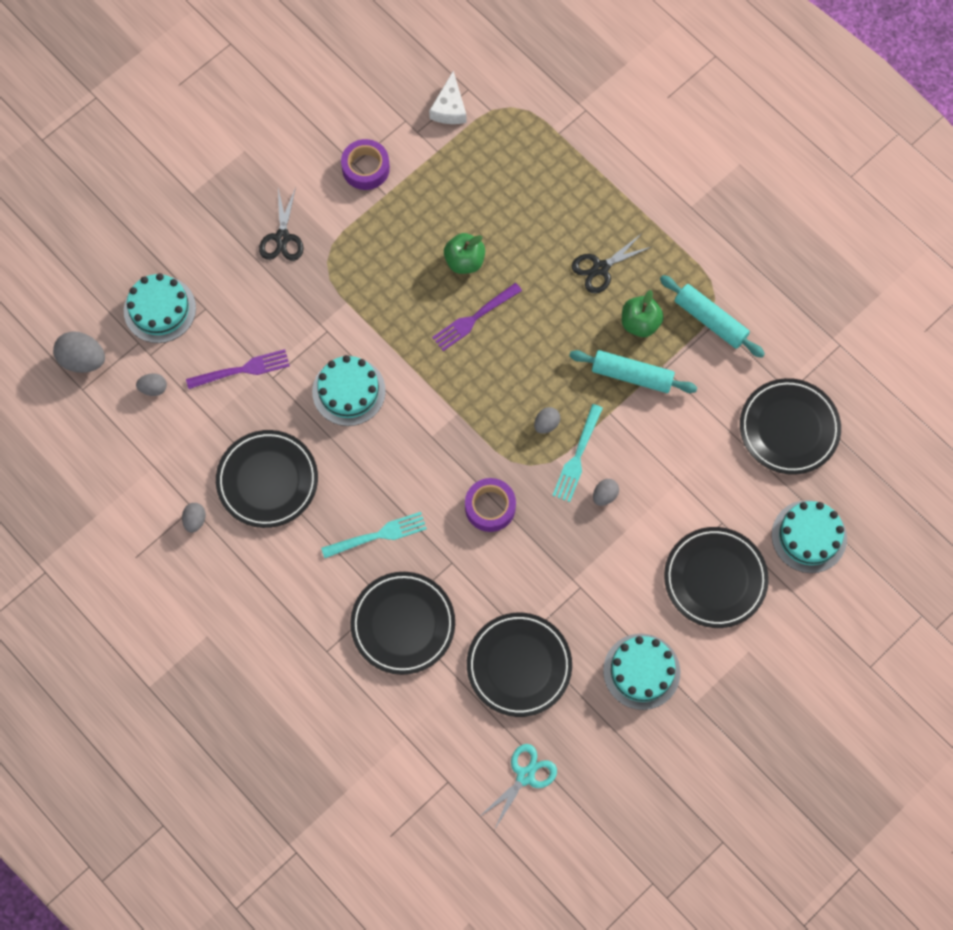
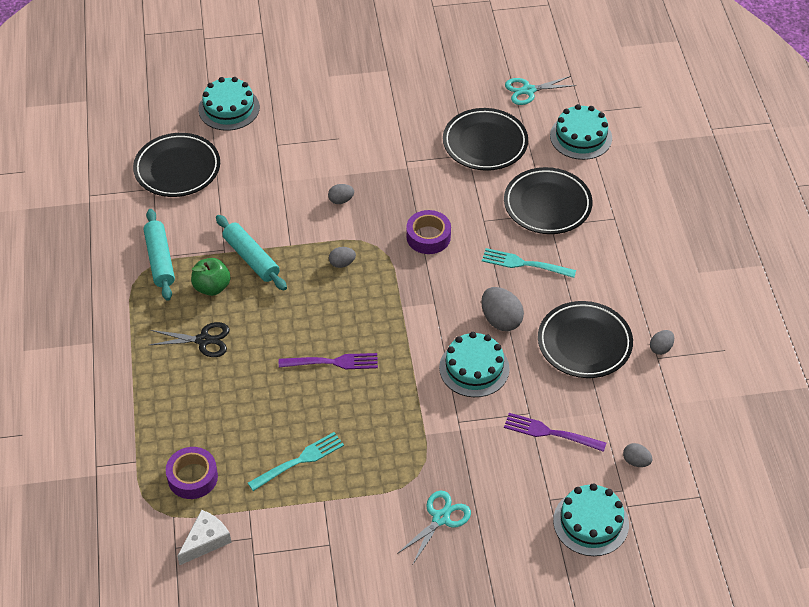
camera: 145 degrees left, 20 degrees down
grey egg [53,331,105,373] -> grey egg moved to [481,287,524,331]
black scissors [259,187,304,261] -> turquoise scissors [397,491,471,564]
purple tape [341,139,390,190] -> purple tape moved to [166,447,218,499]
green apple [444,233,485,274] -> none
turquoise fork [552,404,603,502] -> turquoise fork moved to [248,432,344,491]
turquoise cake [603,634,680,710] -> turquoise cake moved to [550,104,612,160]
black plate [664,527,769,628] -> none

